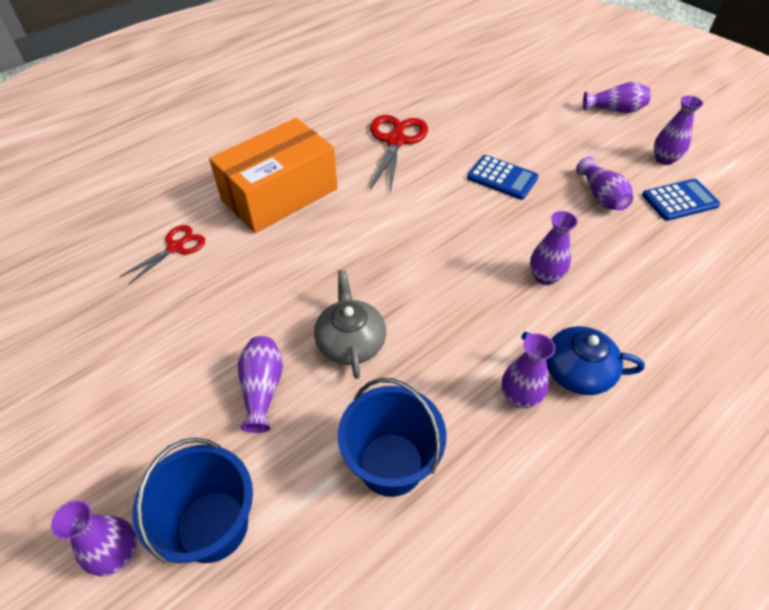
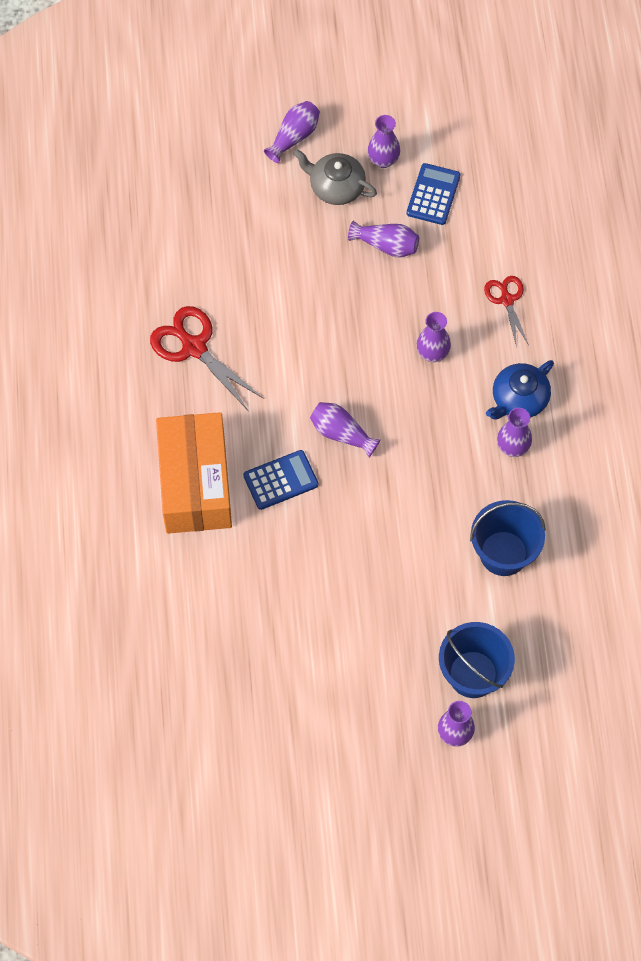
camera: 55 degrees left, 15 degrees up
red scissors [120,225,205,285] -> red scissors moved to [484,276,529,348]
purple vase [238,336,283,433] -> purple vase moved to [310,402,380,457]
grey teapot [314,270,386,379] -> grey teapot moved to [293,149,377,205]
blue calculator [467,155,539,200] -> blue calculator moved to [243,450,318,510]

